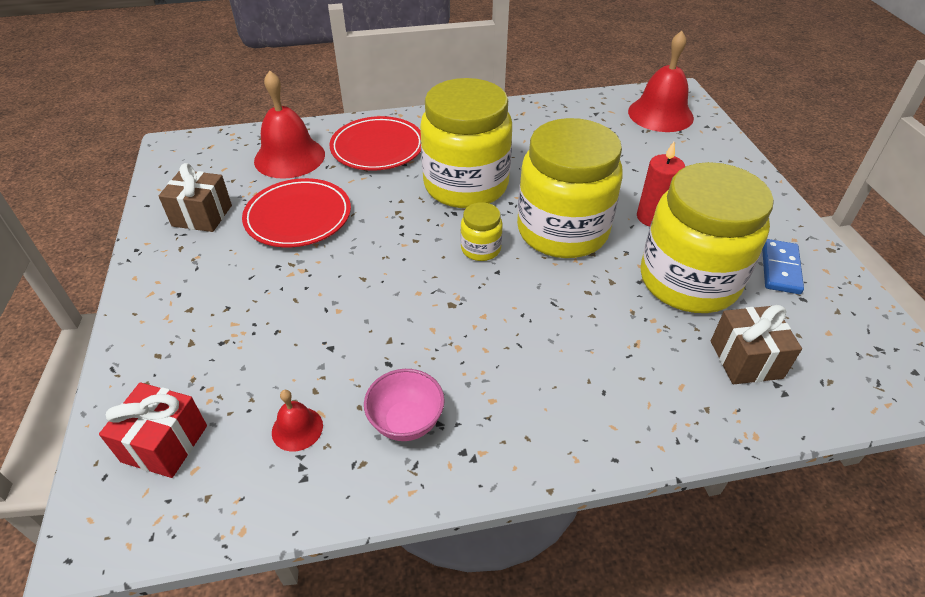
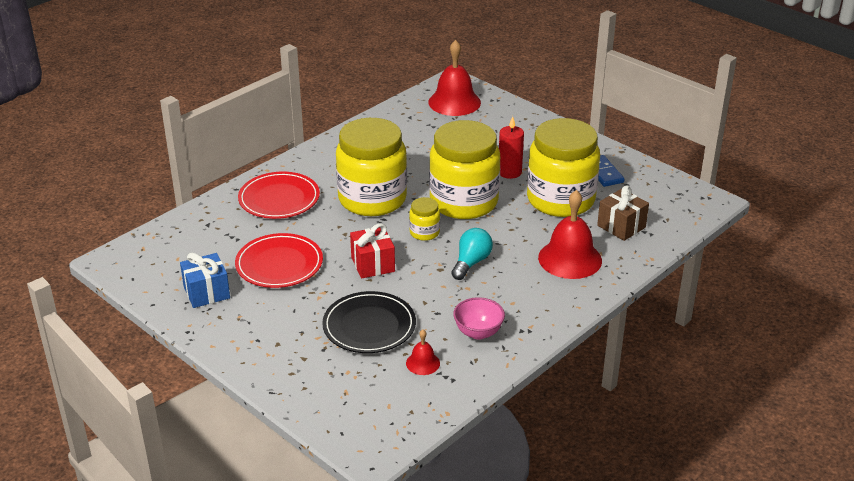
camera: 35 degrees left, 10 degrees down
red gift [99,382,207,478] -> red gift moved to [350,223,395,279]
brown gift [159,163,232,232] -> blue gift [180,253,230,308]
red bell [254,70,325,179] -> red bell moved to [538,190,602,279]
none -> black plate [322,291,416,353]
none -> turquoise light bulb [451,228,493,280]

